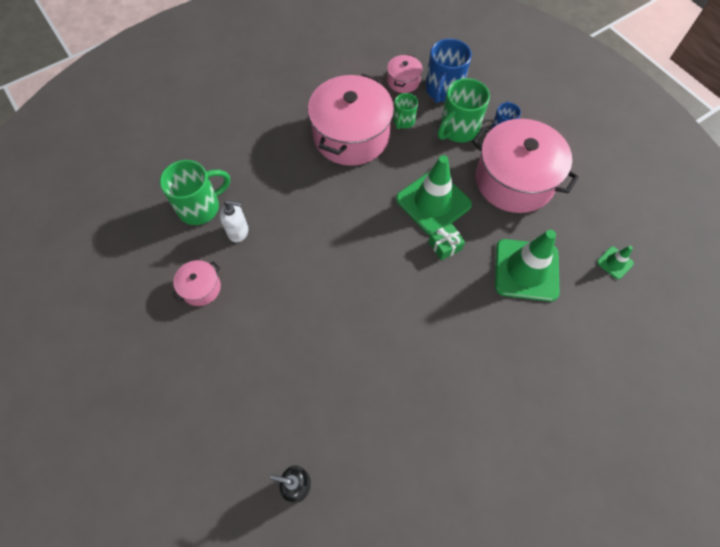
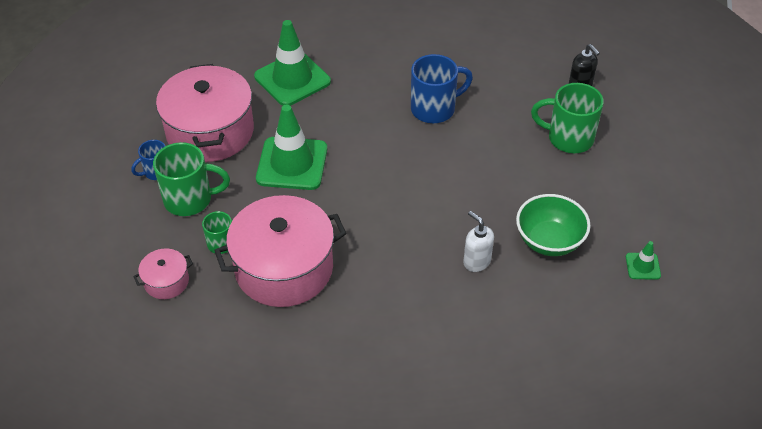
camera: 135 degrees left, 15 degrees down
green mug [160,160,230,225] -> green mug moved to [531,83,604,153]
pink pot [172,260,221,306] -> green bowl [516,194,591,256]
blue mug [426,39,472,103] -> blue mug moved to [411,54,473,123]
green gift [428,223,465,260] -> none
green traffic cone [597,246,634,280] -> green traffic cone moved to [626,241,661,280]

